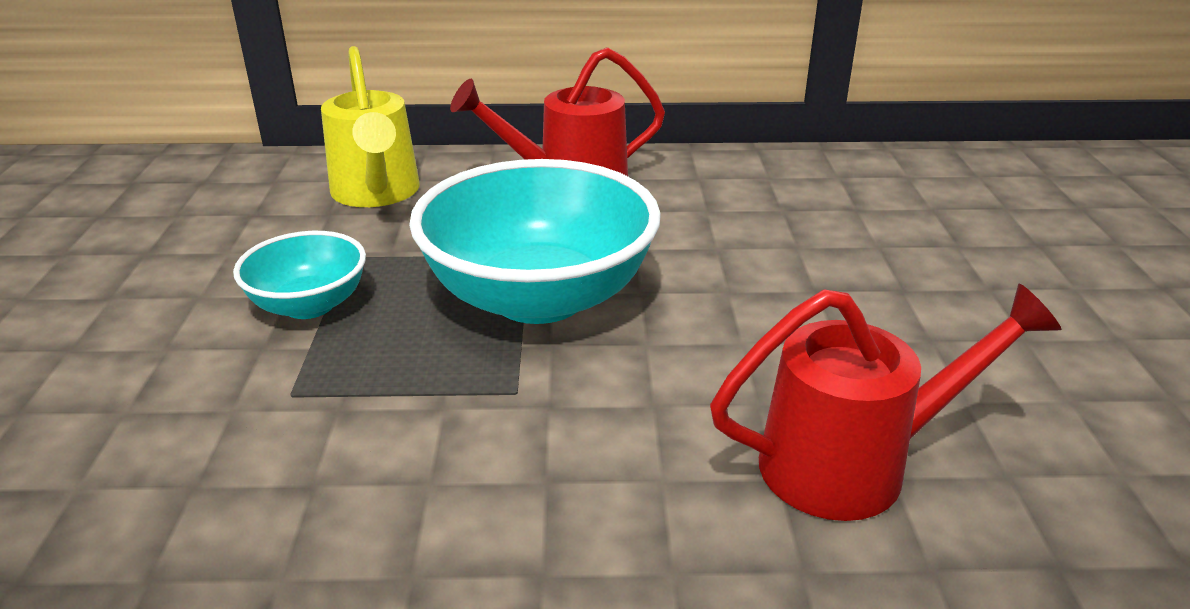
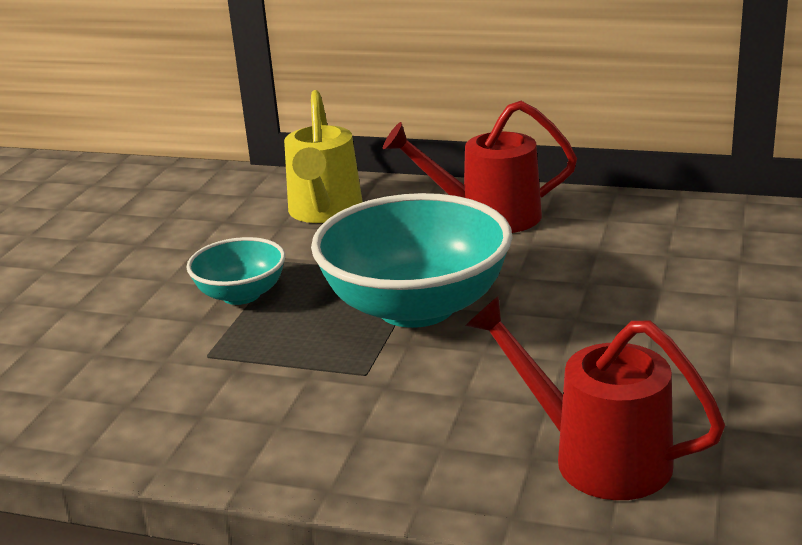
camera: 20 degrees right, 5 degrees down
red watering can [710,284,1062,521] -> red watering can turned 150 degrees counterclockwise [466,296,725,500]

